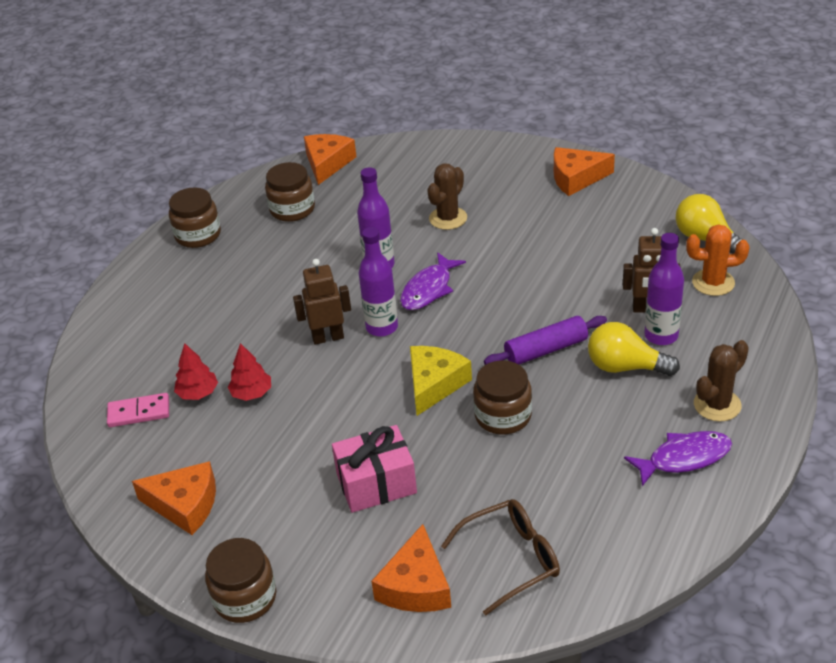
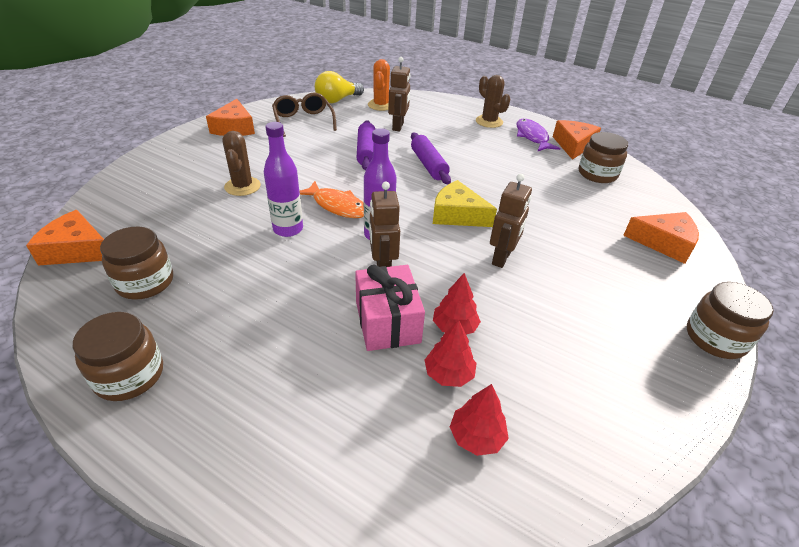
camera: 90 degrees left, 0 degrees up
pink domino [107,393,169,427] -> red tree [450,384,509,456]
orange cheese [132,461,216,535] -> orange cheese moved to [553,120,601,160]
pink gift [332,425,417,513] -> pink gift moved to [355,265,425,351]
purple fish [400,252,466,310] -> orange fish [300,181,364,218]
brown cactus [427,164,467,230] -> brown cactus turned 45 degrees clockwise [222,131,261,196]
brown glasses [441,499,560,616] -> brown glasses moved to [272,93,337,137]
brown jar [473,360,532,434] -> brown jar moved to [579,132,628,183]
yellow light bulb [588,322,680,376] -> none
purple bottle [644,233,684,345] -> none
none -> purple rolling pin [357,120,375,170]
none -> brown robot [490,174,532,268]

